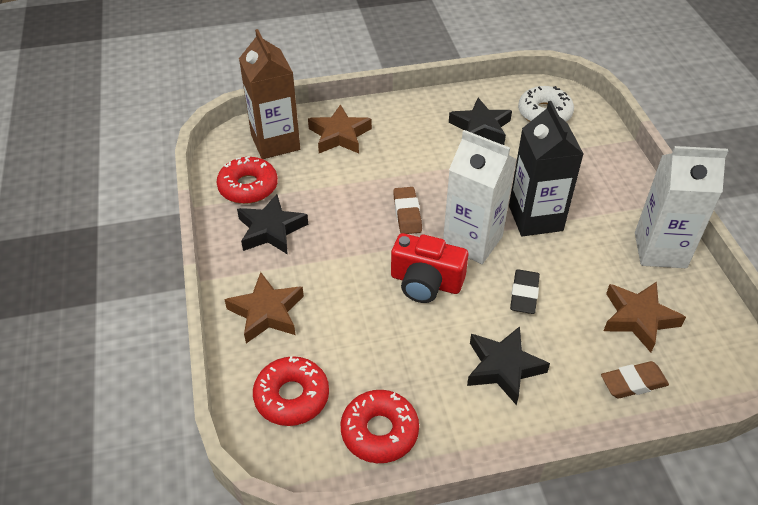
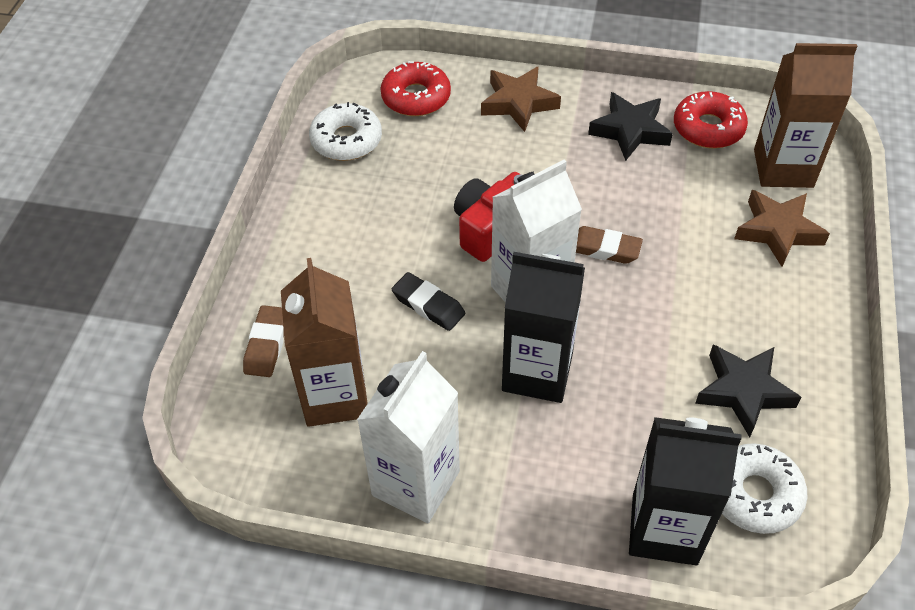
camera: 115 degrees right, 5 degrees up
red donut [341,390,419,463] -> white donut [309,102,382,161]
black star [467,326,550,405] -> none
brown star [604,281,686,352] -> brown carton [281,258,368,427]
none -> black carton [629,417,742,565]

